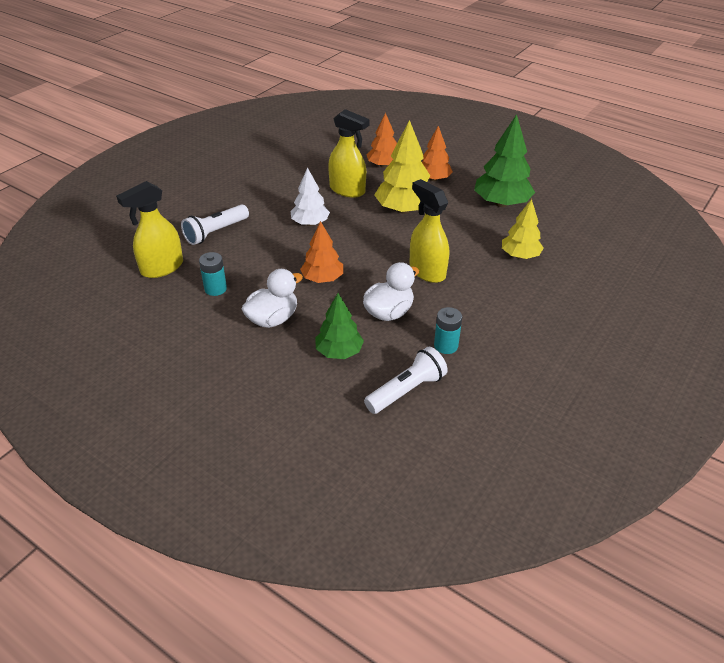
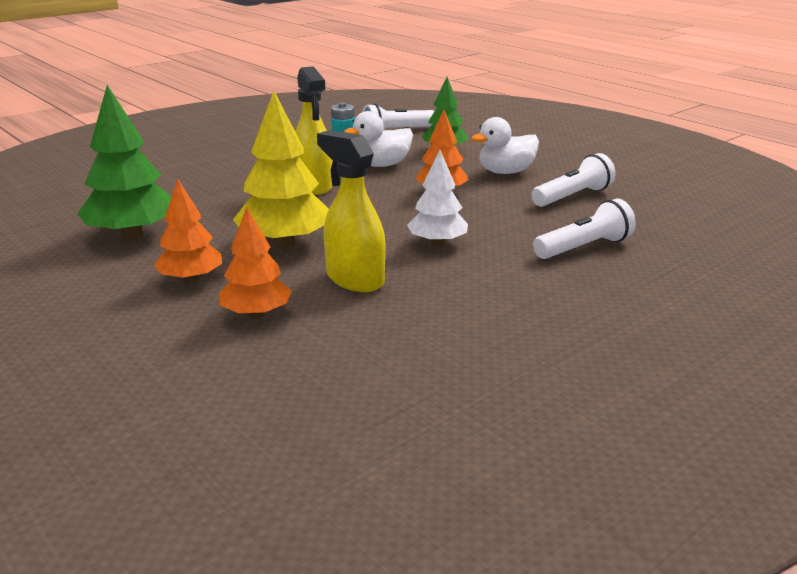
camera: 165 degrees left, 15 degrees down
yellow spray bottle [116,181,183,278] -> none
turquoise battery [199,252,227,296] -> white flashlight [531,153,615,207]
yellow tree [502,199,544,259] -> none

